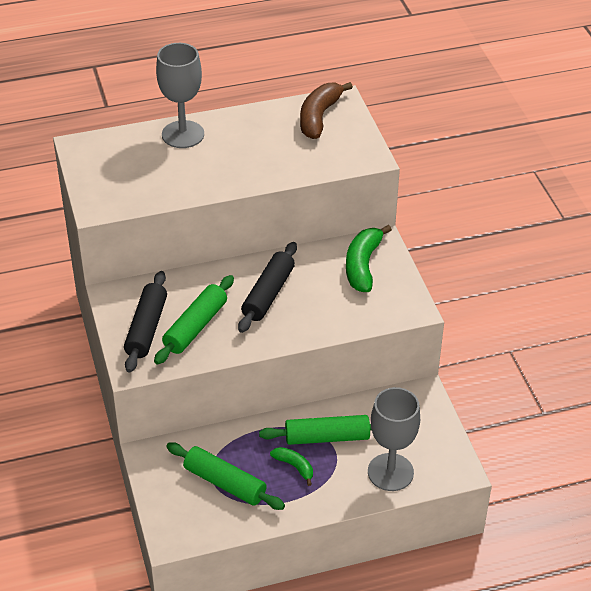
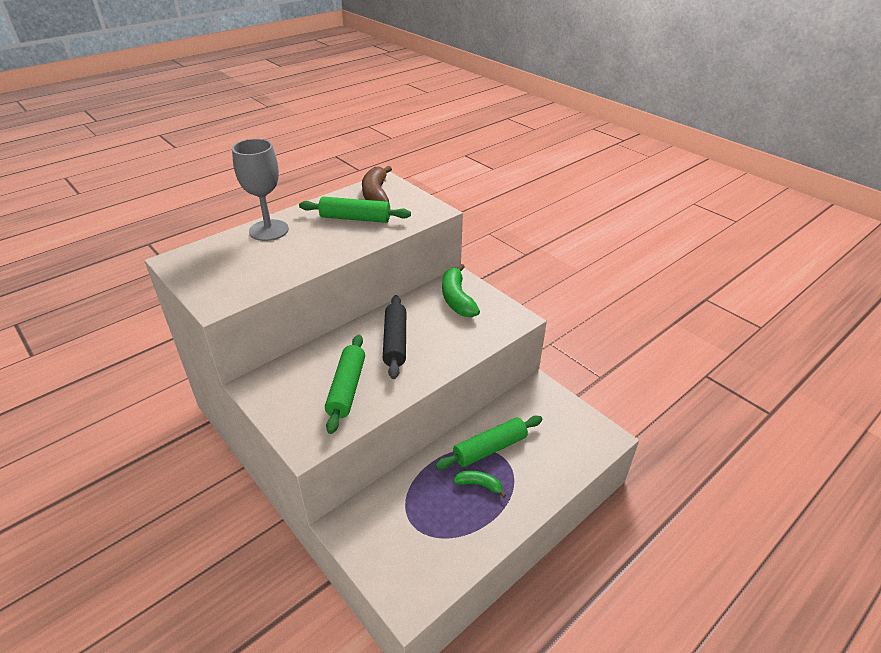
camera: 25 degrees left, 5 degrees down
black rolling pin [124,271,167,373] -> none
green rolling pin [166,442,285,510] -> green rolling pin moved to [299,197,411,223]
grey goblet [368,387,420,491] -> none

